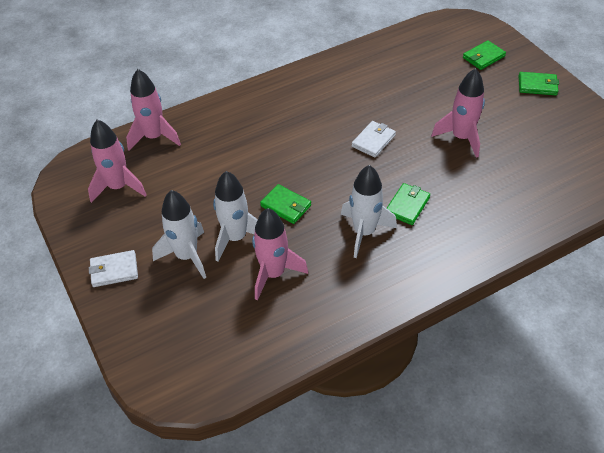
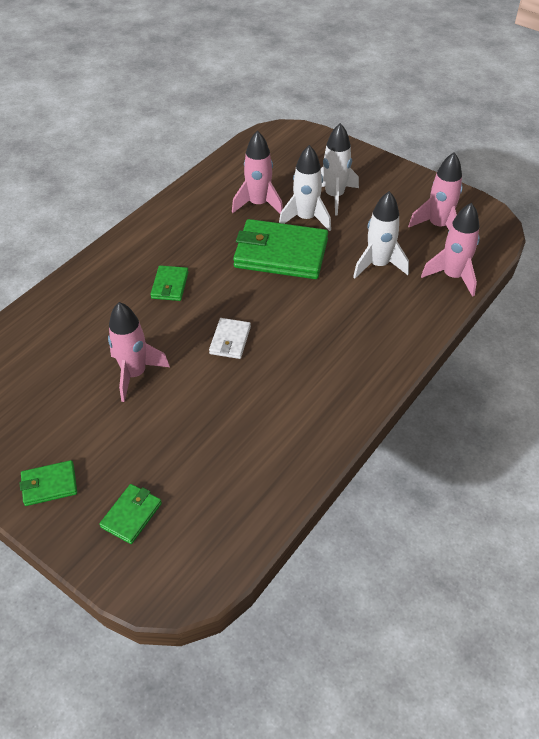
camera: 155 degrees right, 0 degrees up
white wallet [89,250,138,287] -> none
green wallet [260,184,311,224] -> green wallet [233,219,328,279], size x2.10
white rocket [341,165,397,258] -> white rocket moved to [353,191,409,278]

